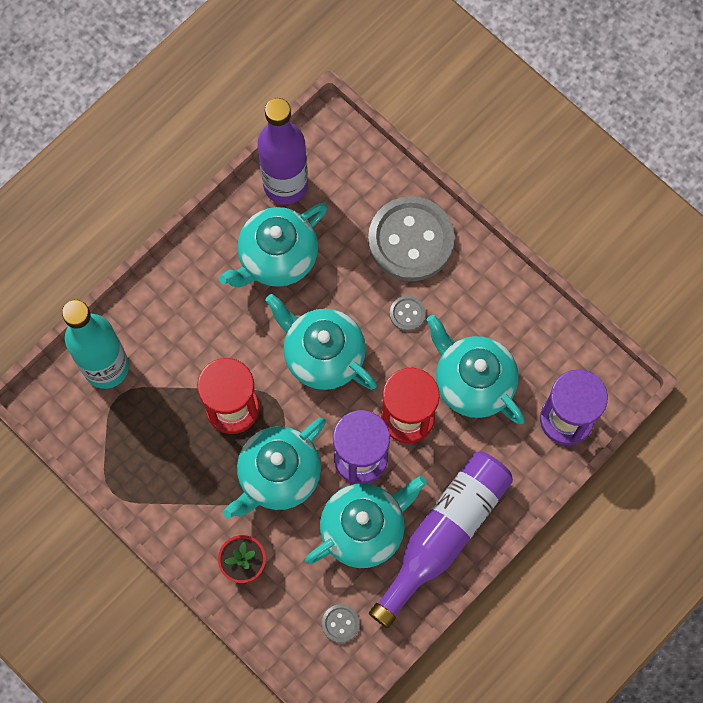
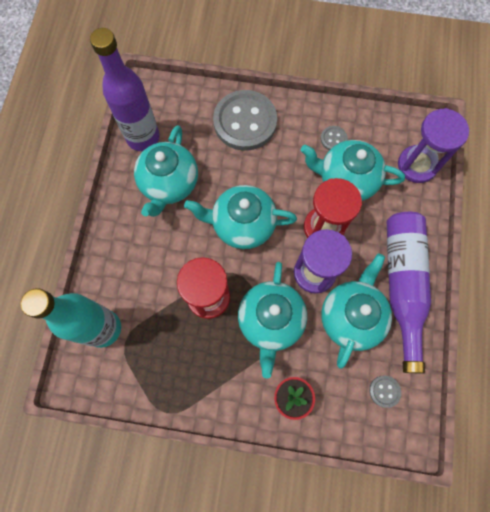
camera: 35 degrees left, 0 degrees up
grey button [390,296,426,331] -> grey button moved to [321,126,348,150]

